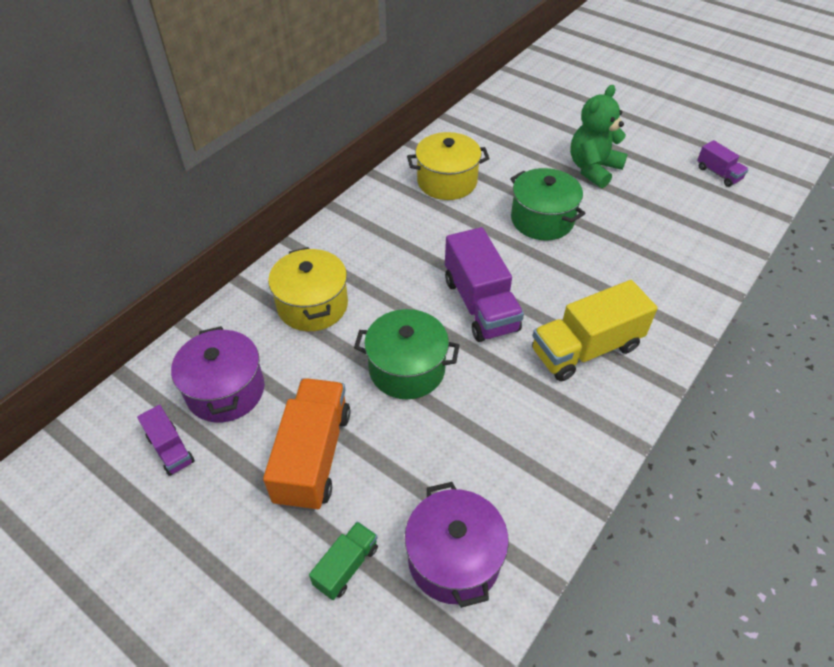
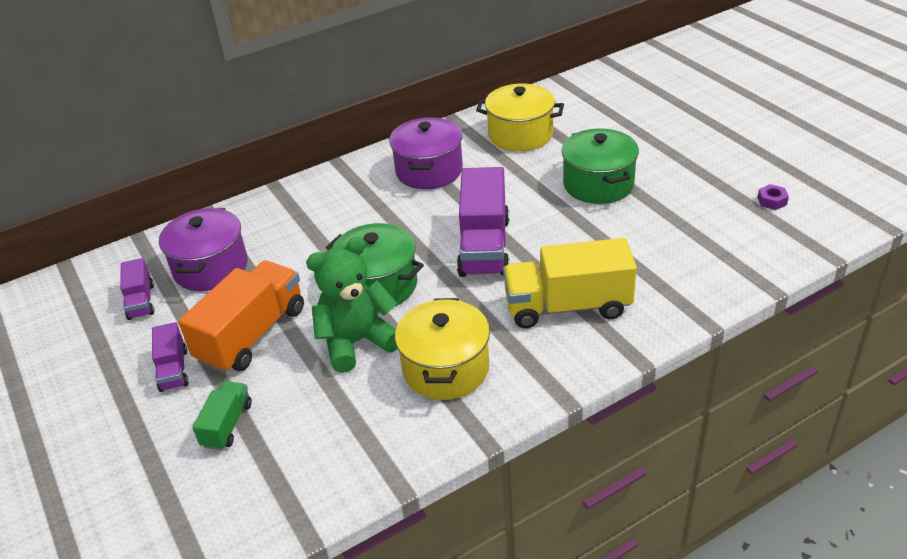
camera: 25 degrees right, 10 degrees down
yellow pot [268,247,348,331] -> yellow pot moved to [395,298,490,400]
green truck [309,521,378,600] -> green truck turned 45 degrees counterclockwise [192,381,252,450]
purple pot [405,482,509,608] -> purple pot moved to [389,117,463,189]
green teddy bear [570,85,628,188] -> green teddy bear moved to [306,237,398,373]
purple truck [697,140,749,187] -> purple truck moved to [152,322,189,392]
none -> purple nut [757,184,789,210]

